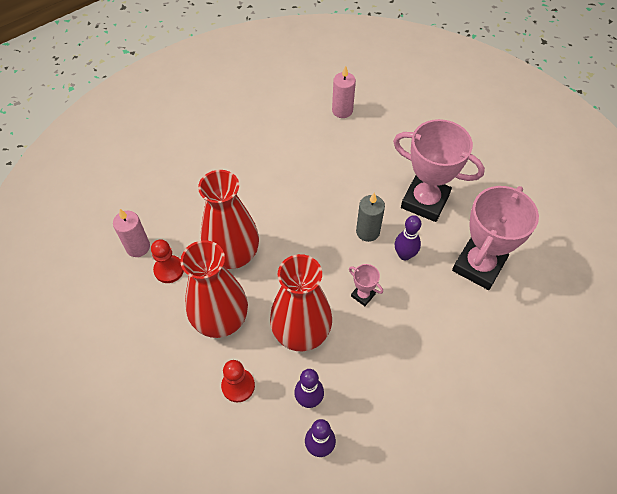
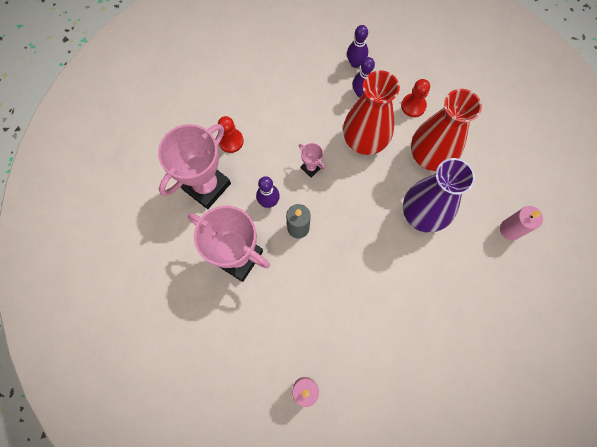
camera: 175 degrees left, 15 degrees up
red pawn [151,239,184,283] -> red pawn moved to [218,116,244,153]
red vase [198,170,259,269] -> purple vase [403,158,475,233]

